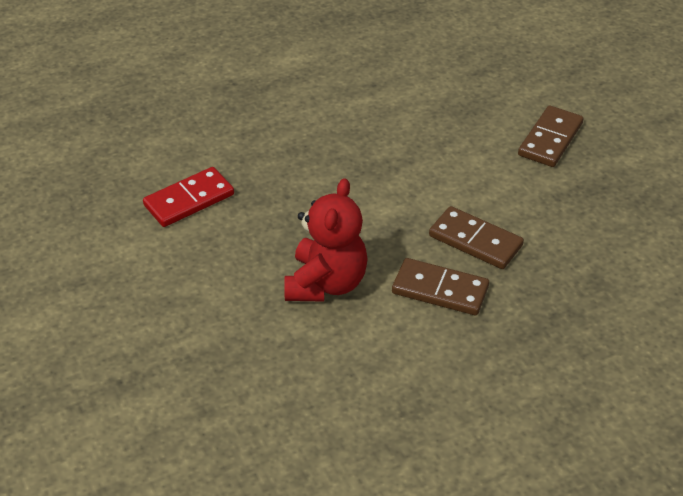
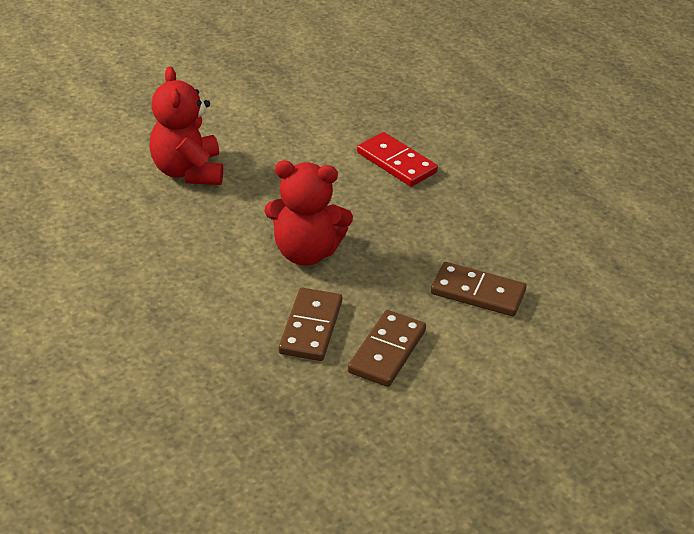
camera: 80 degrees right, 5 degrees down
brown domino [518,105,584,167] -> brown domino moved to [431,262,526,316]
none -> red teddy bear [149,67,223,185]

